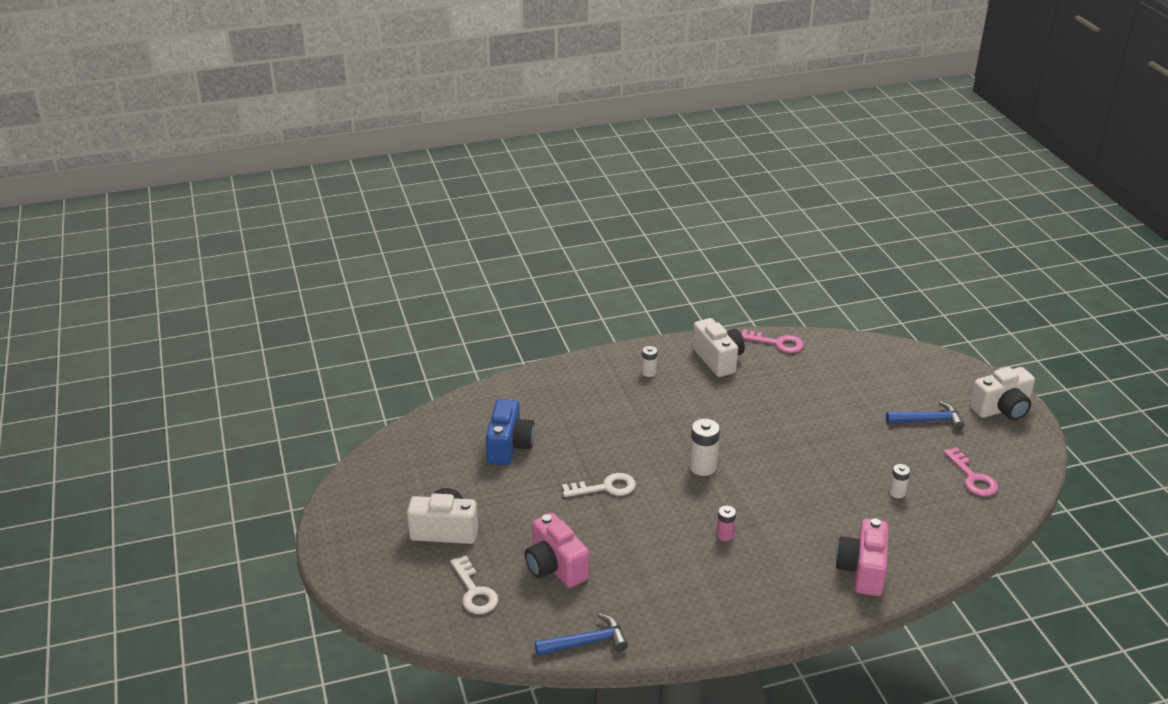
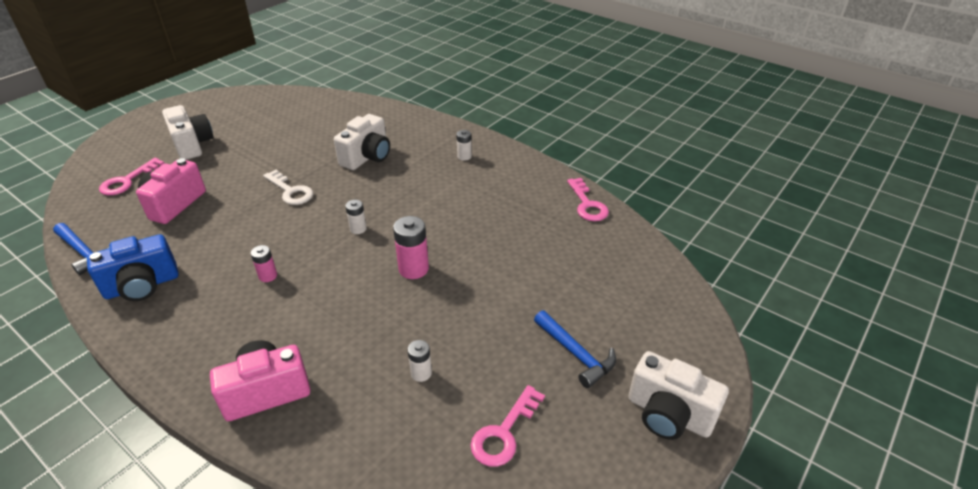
camera: 55 degrees right, 5 degrees up
white key [450,556,498,614] -> pink key [99,158,165,195]
blue camera [486,399,535,465] -> blue camera moved to [87,234,178,301]
white battery [689,419,720,476] -> white battery [345,200,367,234], size x0.59
white camera [692,318,745,377] -> white camera moved to [334,114,390,170]
none -> pink battery [393,216,429,279]

